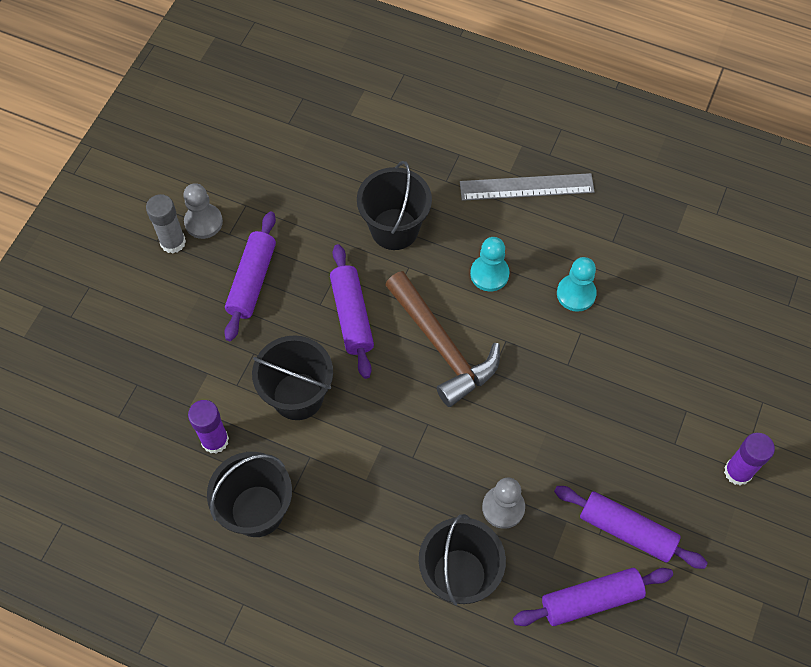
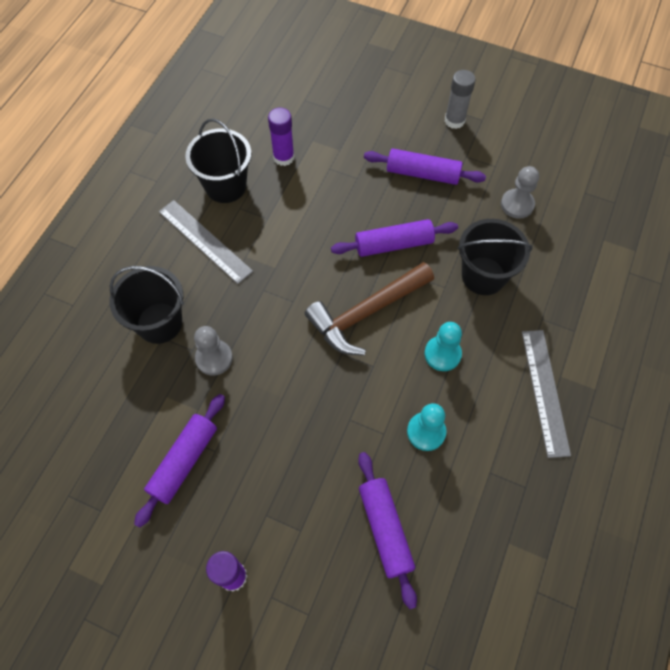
camera: 90 degrees right, 0 degrees up
grey pawn [183,183,223,239] -> grey pawn moved to [501,166,539,219]
black bucket [252,335,333,420] -> none
purple rolling pin [513,568,673,626] -> purple rolling pin moved to [358,452,417,609]
none -> grey ruler [159,200,253,284]

